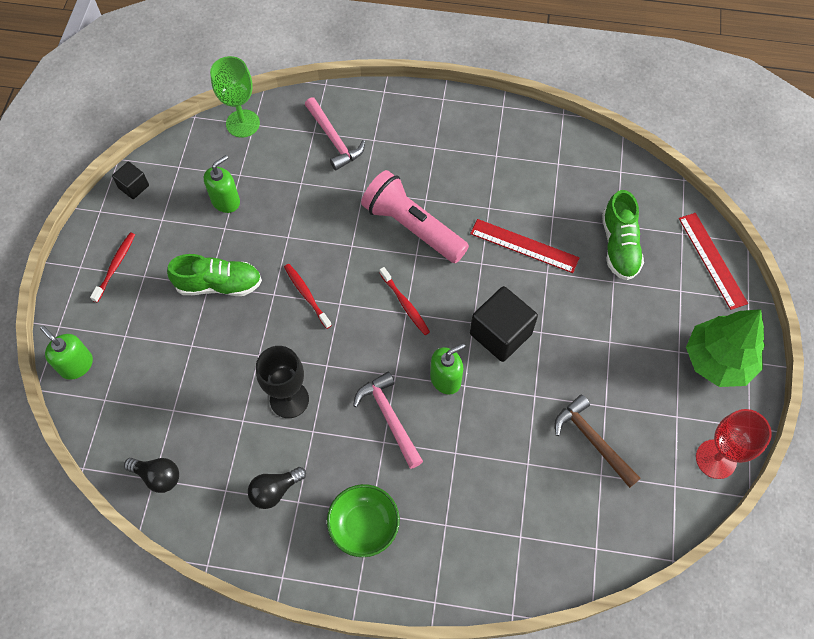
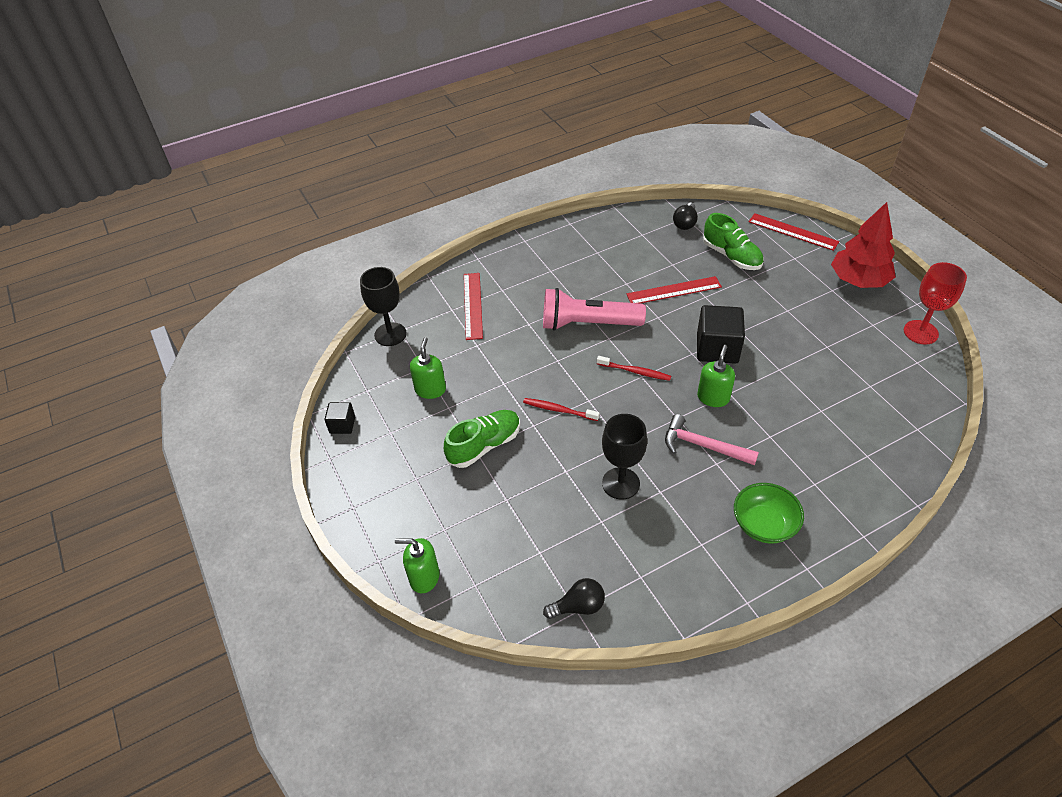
camera: 35 degrees left, 15 degrees down
red toothbrush [90,233,135,303] -> none
green goblet [210,56,260,138] -> black goblet [360,267,407,346]
black light bulb [248,467,306,509] -> black light bulb moved to [673,203,698,230]
pink hammer [305,97,365,170] -> red ruler [464,273,483,340]
brown hammer [555,395,641,488] -> none
green tree [686,309,765,387] -> red tree [831,202,896,288]

